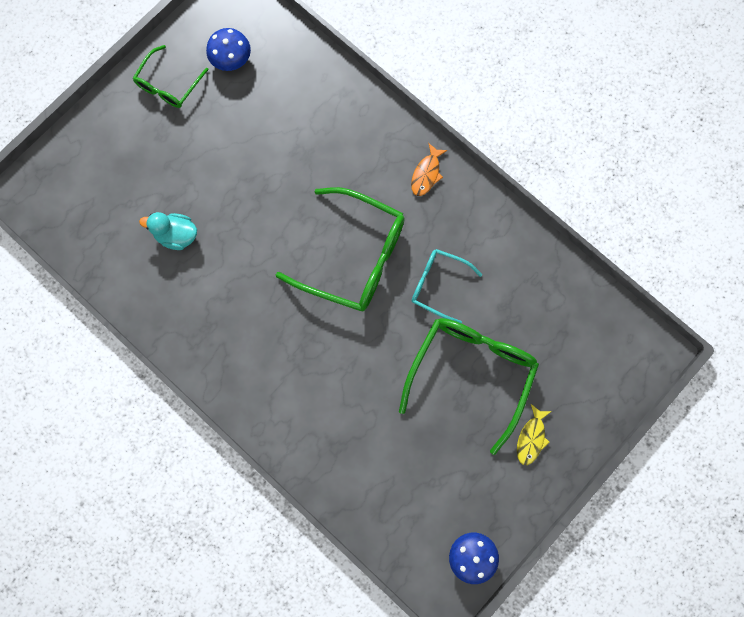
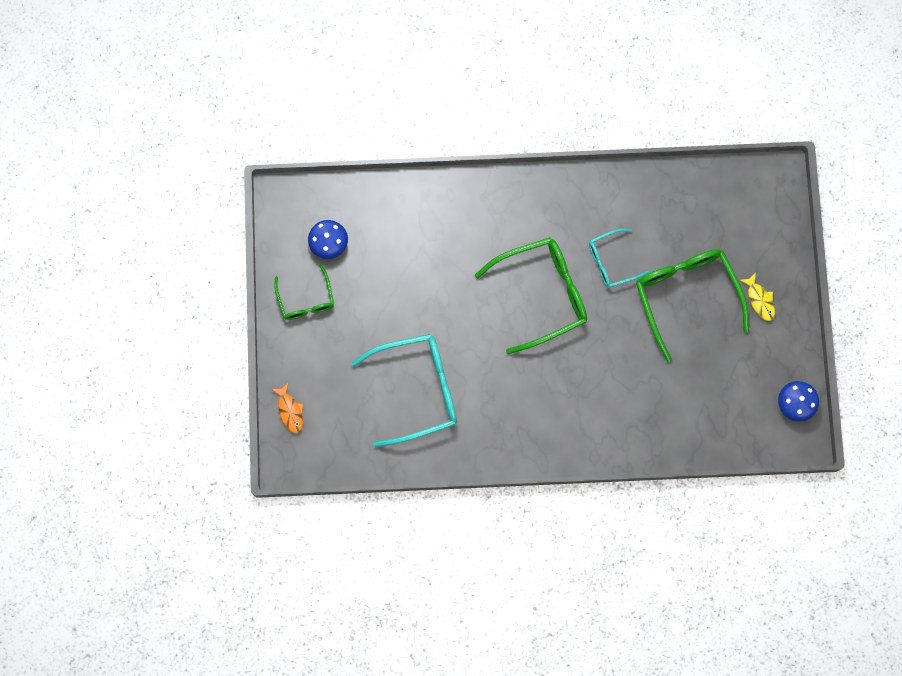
camera: 45 degrees left, 0 degrees up
turquoise duck [139,212,197,250] -> turquoise glasses [351,334,457,447]
orange fish [411,142,448,196] -> orange fish moved to [271,382,303,433]

